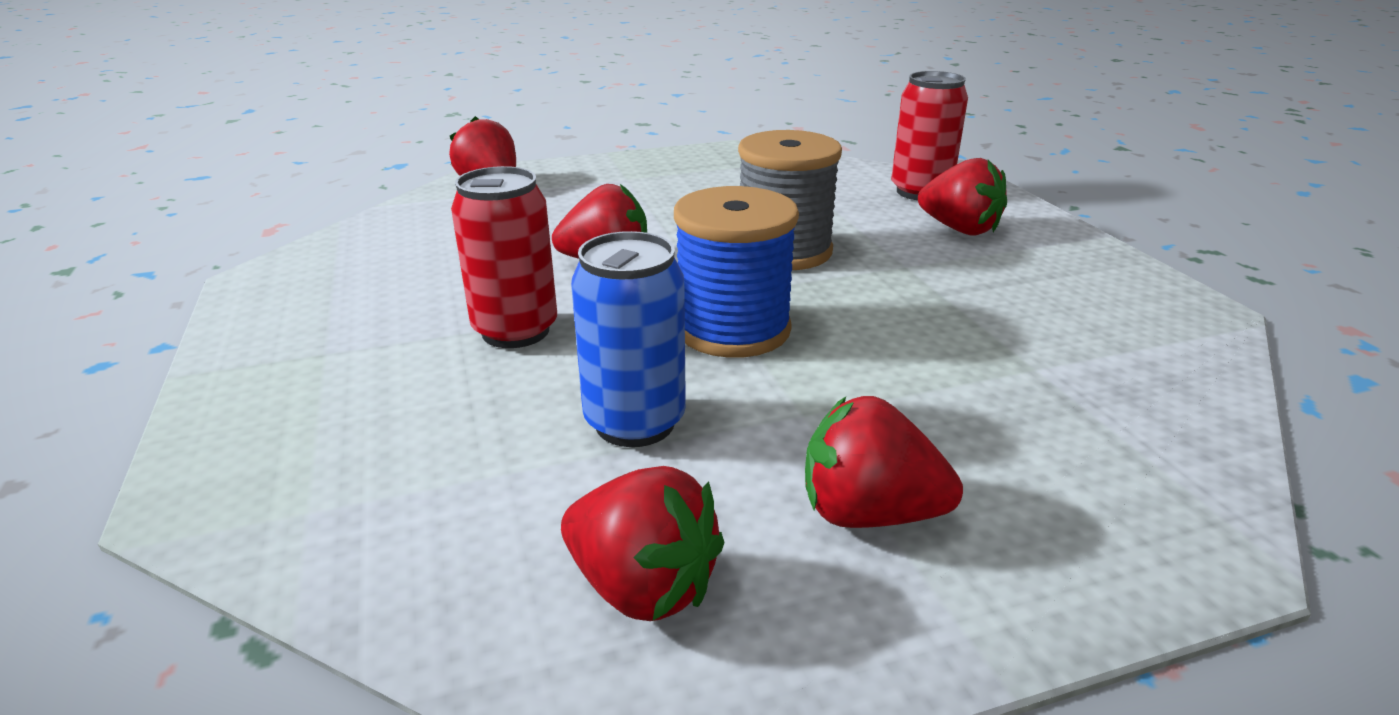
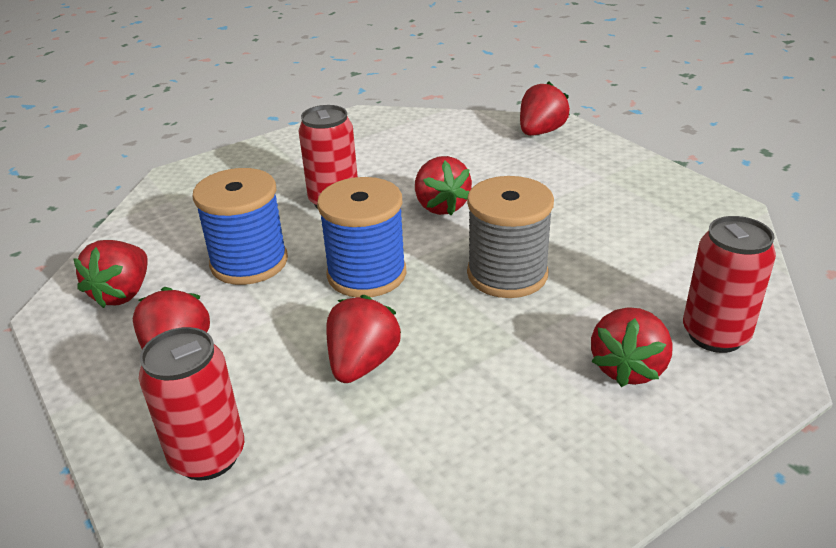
camera: 75 degrees right, 5 degrees up
blue can [571,231,686,447] -> blue spool [193,168,288,285]
none -> red can [139,327,244,480]
none -> red strawberry [326,295,401,383]

